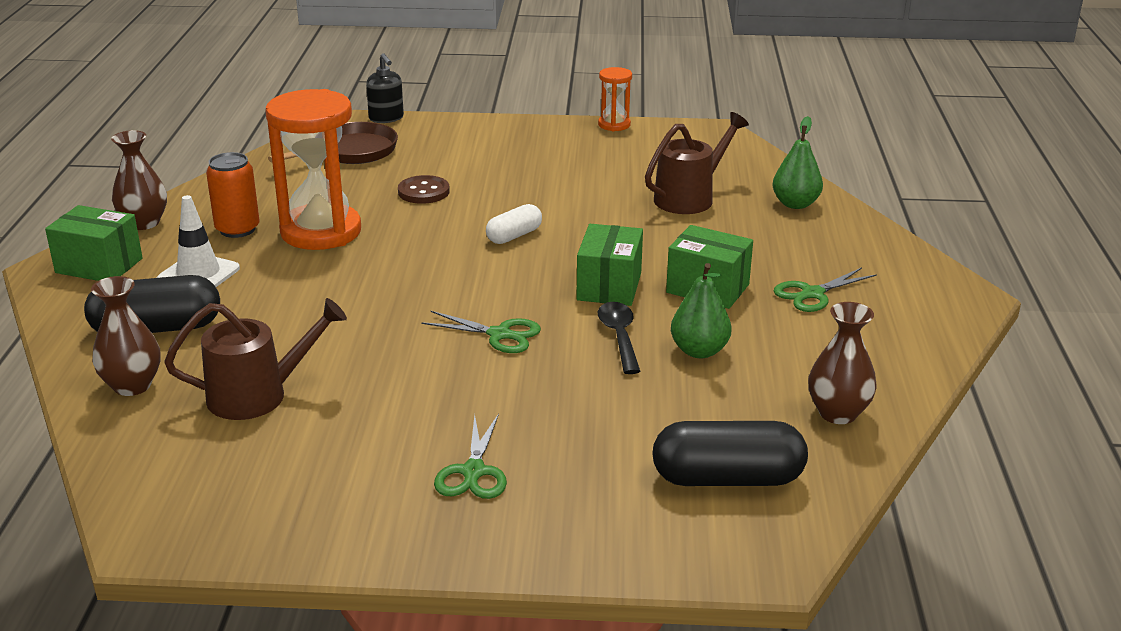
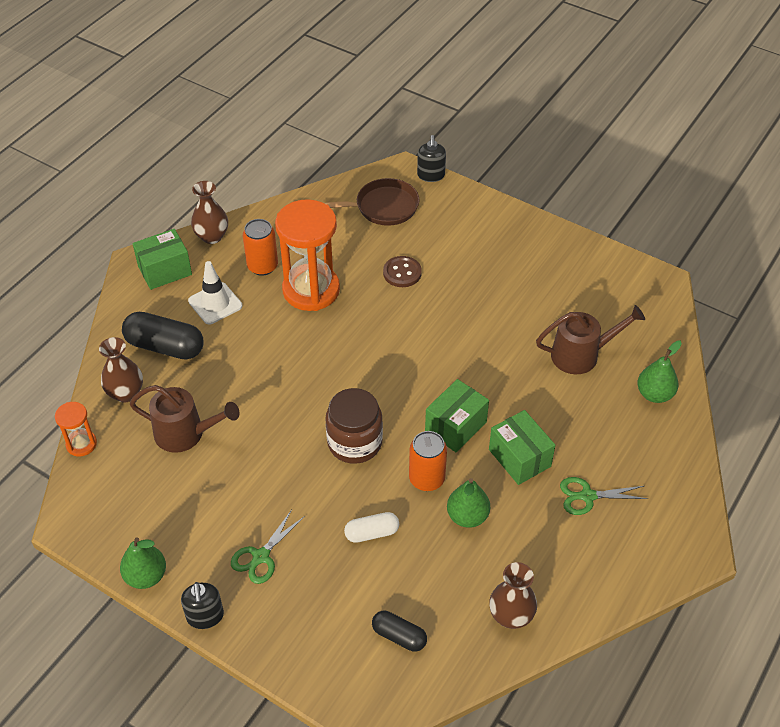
camera: 30 degrees right, 20 degrees up
green box [45,205,143,281] -> green box turned 75 degrees counterclockwise [132,229,192,290]
green scissors [421,311,541,353] -> brown jar [325,388,383,464]
white capsule [486,204,542,244] -> white capsule moved to [344,512,399,543]
orange hourglass [598,67,632,131] -> orange hourglass moved to [55,402,97,456]
black spoon [598,302,640,374] -> orange can [409,431,447,491]
black capsule [652,421,808,486] -> black capsule [372,611,427,651], size x0.58
none -> green pear [120,537,166,589]
none -> black soap dispenser [181,582,224,629]

